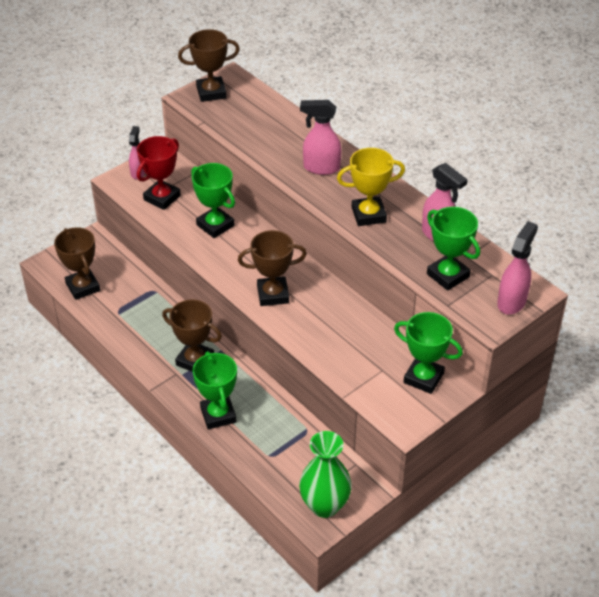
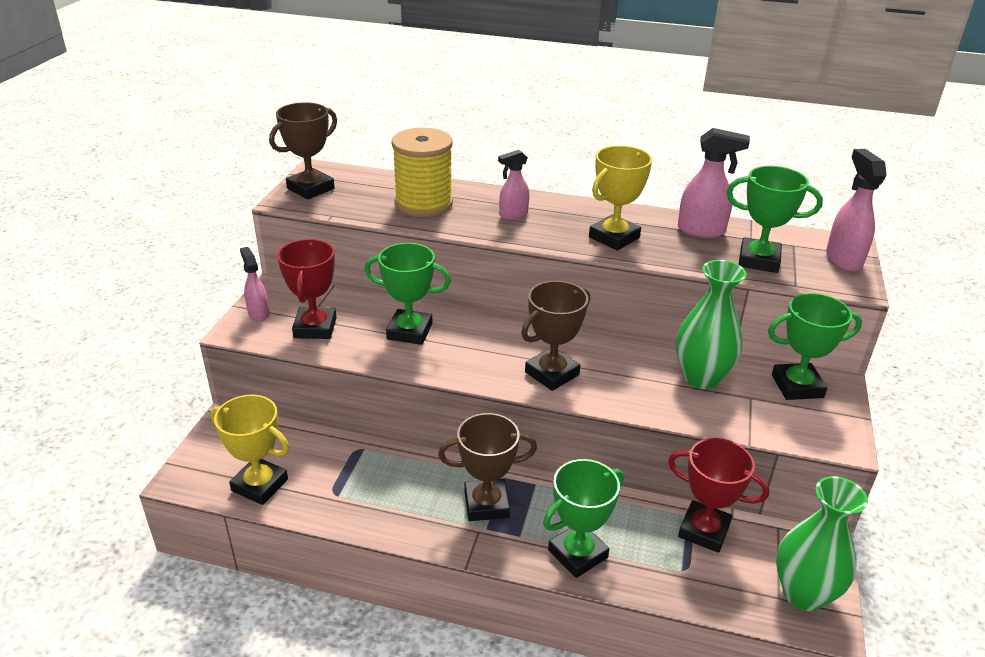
camera: 35 degrees left, 10 degrees down
brown trophy [54,227,100,300] -> yellow trophy [210,395,289,505]
green trophy [193,351,237,429] -> green trophy turned 75 degrees counterclockwise [543,459,624,578]
pink spray bottle [300,100,341,175] -> pink spray bottle [498,150,529,220], size x0.66
none -> yellow spool [391,128,453,217]
none -> red trophy [668,438,769,553]
none -> green vase [676,260,746,389]

